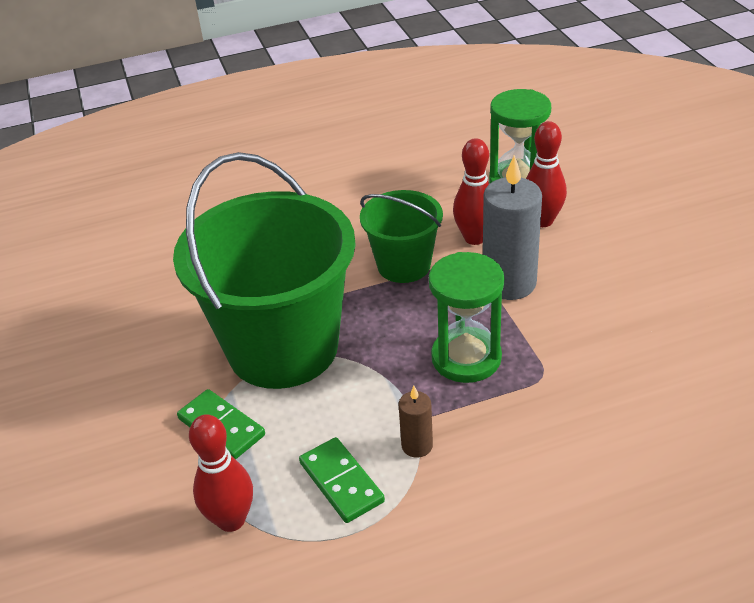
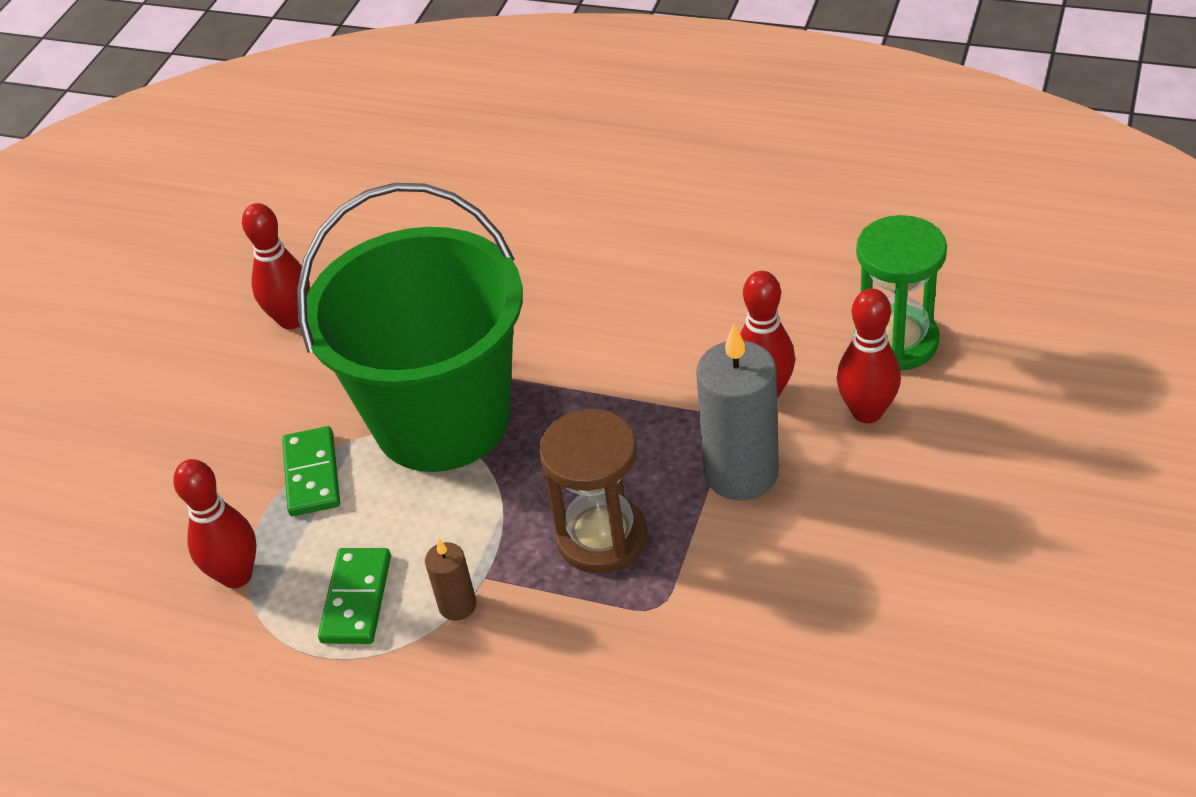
camera: 40 degrees right, 5 degrees up
green bucket [360,190,443,283] -> none
green hourglass [429,252,504,383] -> brown hourglass [539,409,647,573]
none -> red bowling pin [242,203,310,329]

